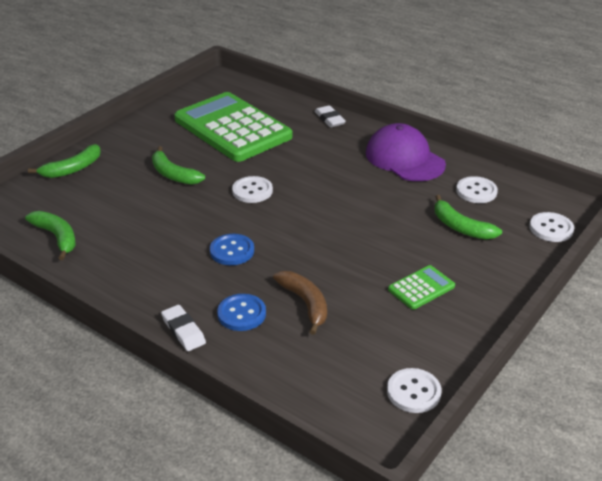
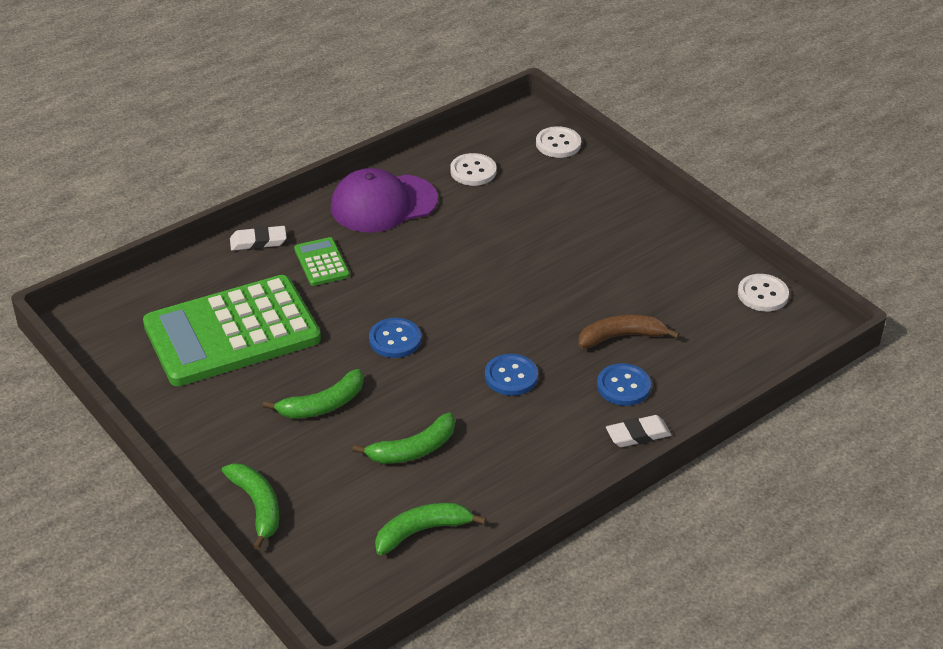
camera: 75 degrees left, 5 degrees up
white button [232,176,273,203] -> blue button [369,318,421,358]
green calculator [388,265,455,310] -> green calculator moved to [294,237,350,286]
green banana [434,195,502,240] -> green banana moved to [352,413,455,464]

